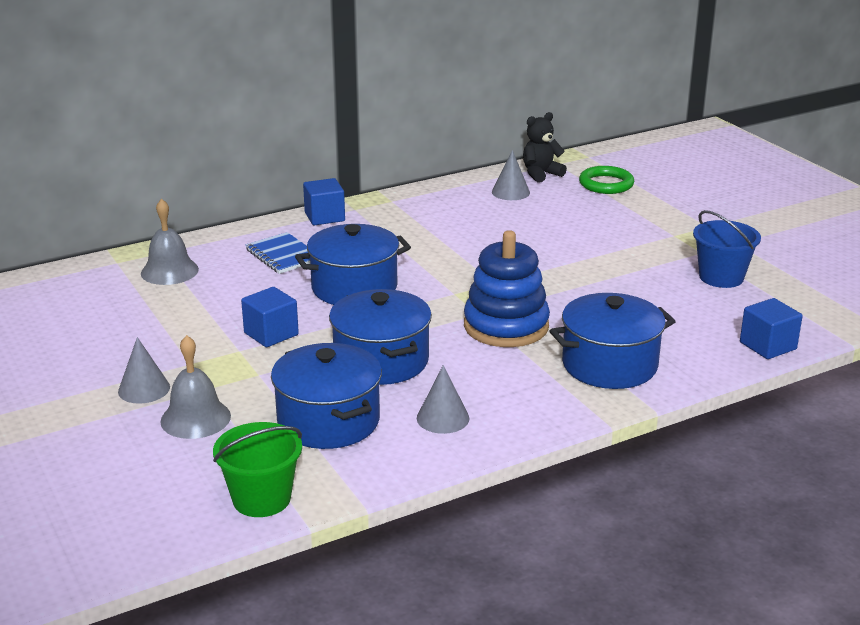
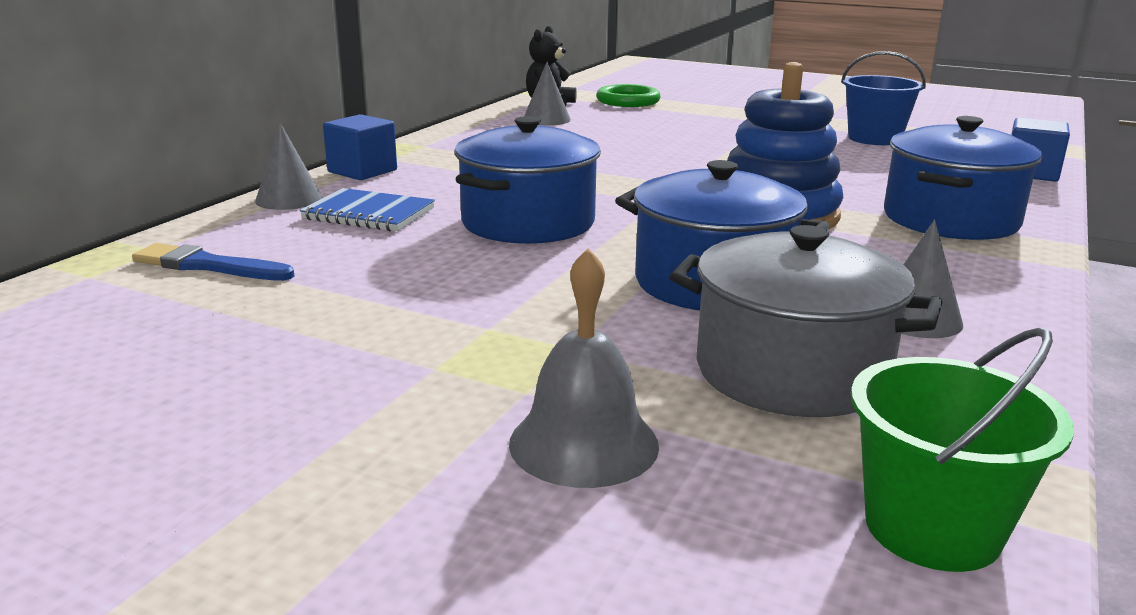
camera: 35 degrees left, 5 degrees down
grey cone [118,337,170,404] -> grey cone moved to [255,123,322,210]
grey bell [141,199,199,285] -> blue brush [132,243,295,281]
blue cube [241,287,299,347] -> none
blue pot [271,343,382,449] -> grey pot [669,225,942,417]

